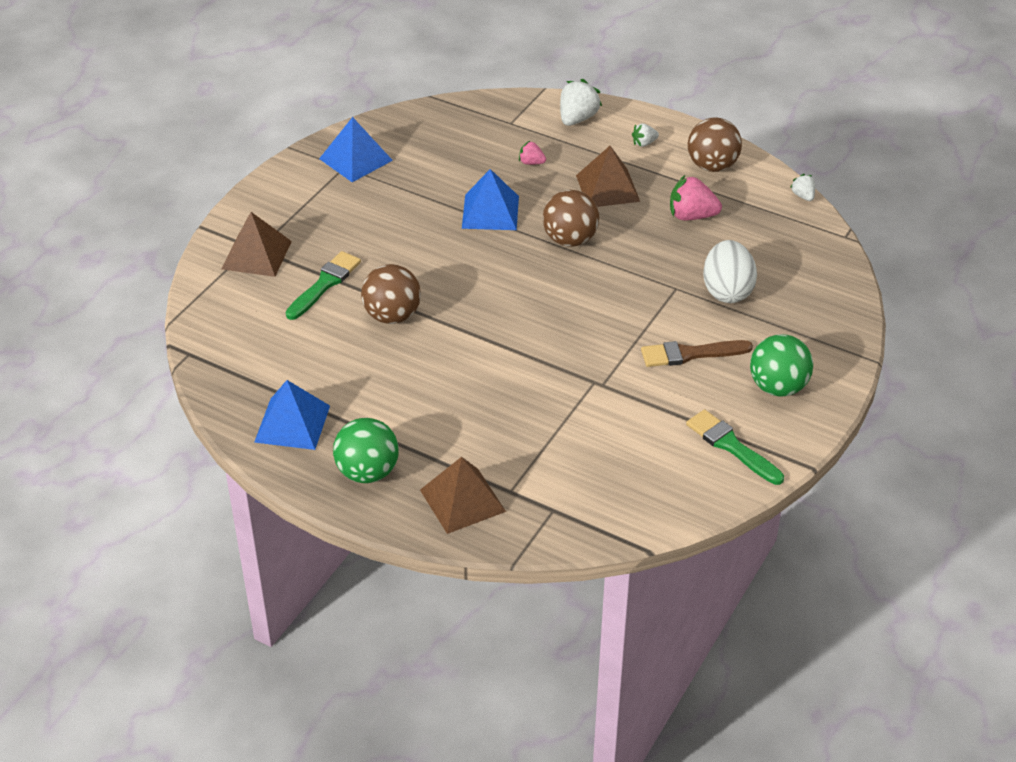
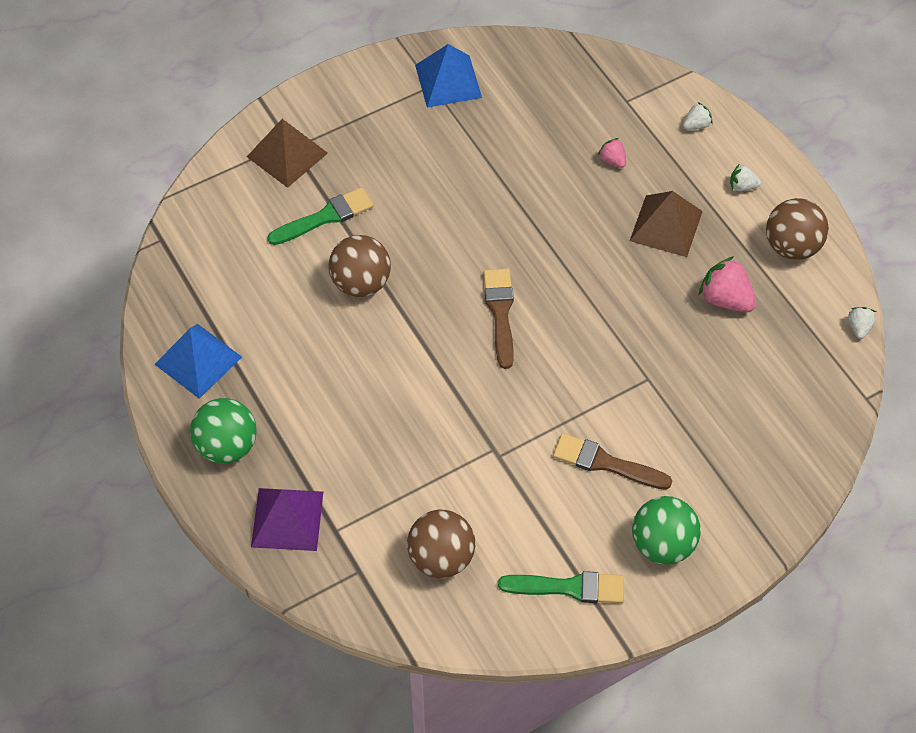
camera: 30 degrees right, 15 degrees up
brown pyramid [420,457,506,534] -> purple pyramid [251,488,323,551]
blue pyramid [462,169,519,230] -> none
brown ball [543,190,599,247] -> brown ball moved to [407,510,475,578]
white strawberry [560,79,602,126] -> white strawberry [683,102,713,130], size x0.55
green brush [686,409,784,485] -> green brush turned 105 degrees clockwise [498,571,624,603]
white egg [703,240,757,303] -> none
none -> brown brush [483,268,514,369]

